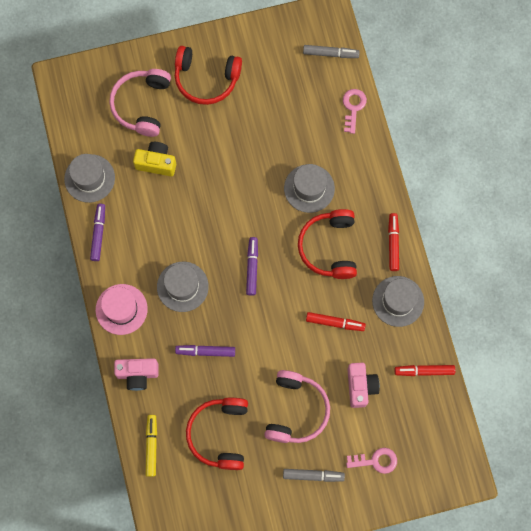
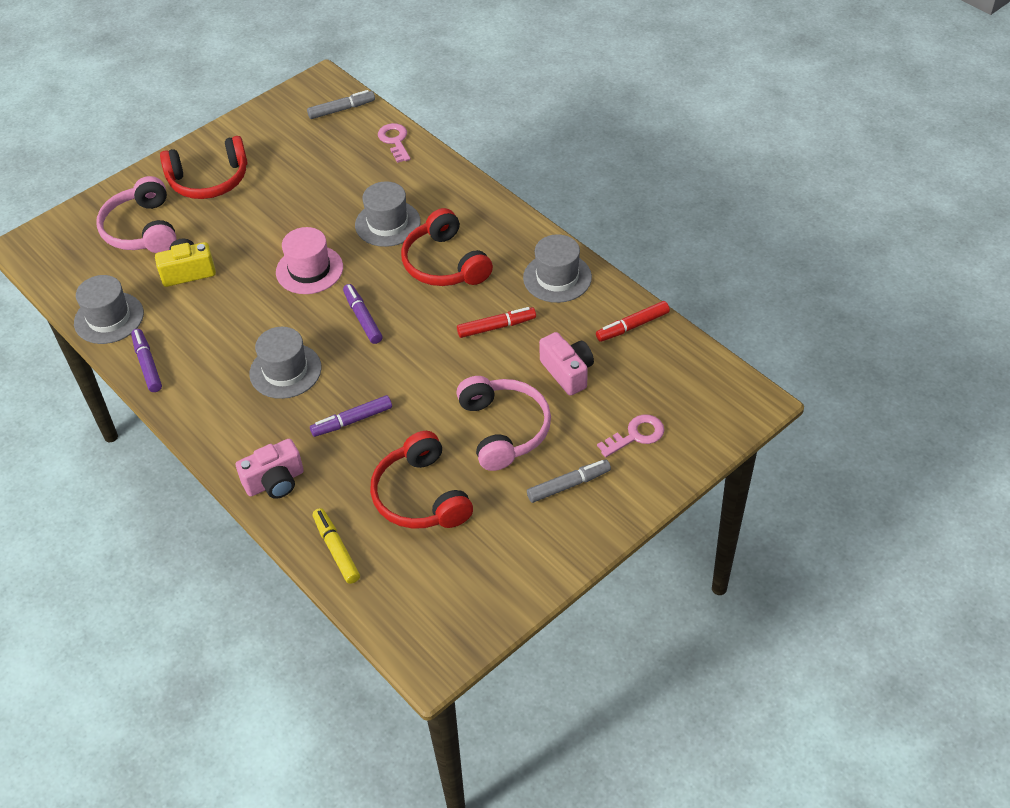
camera: 25 degrees left, 25 degrees down
pink hat [95,284,148,335] -> pink hat moved to [276,227,343,294]
red marker [388,213,399,271] -> none

